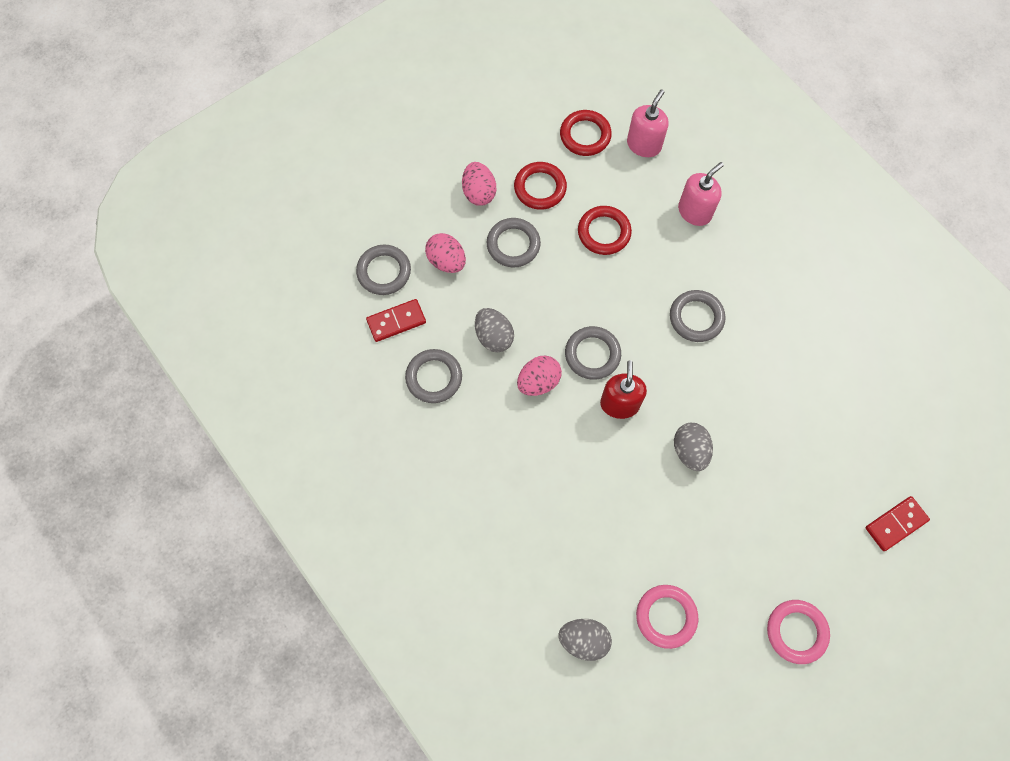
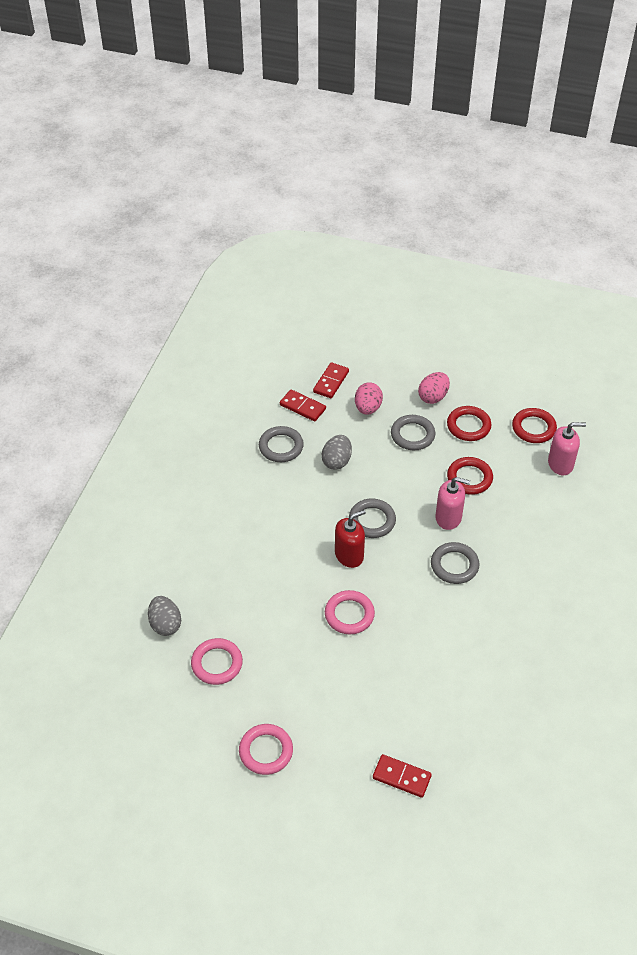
camera: 55 degrees right, 20 degrees down
grey ring [356,244,411,295] -> red domino [313,362,349,398]
pink egg [517,356,562,396] -> none
grey egg [674,423,713,471] -> pink ring [325,590,375,635]
pink soap dispenser [678,162,724,226] -> pink soap dispenser moved to [435,477,470,530]

